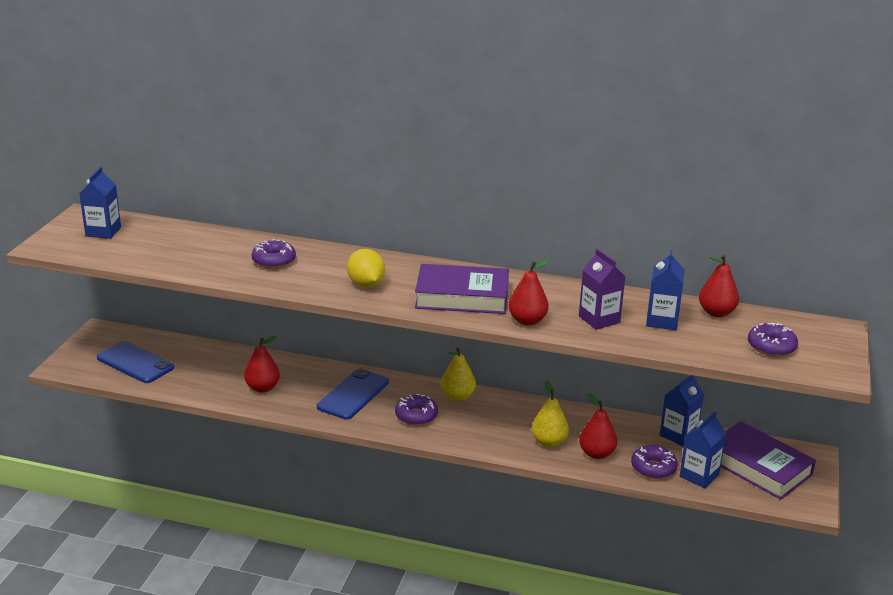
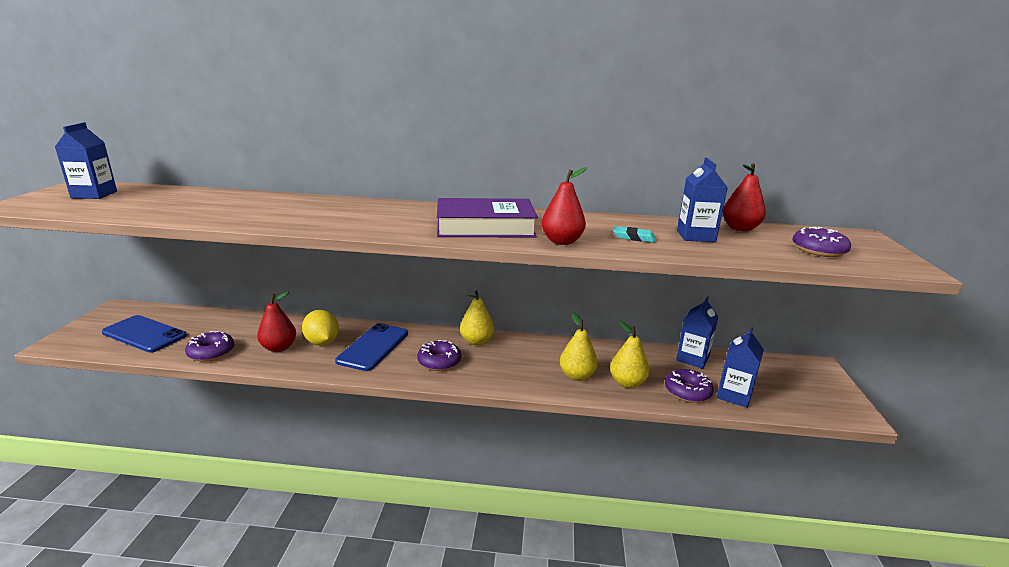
camera: 10 degrees left, 5 degrees down
purple donut [252,239,296,269] -> purple donut moved to [185,331,235,362]
yellow lemon [347,249,385,288] -> yellow lemon moved to [302,310,339,346]
purple carton [579,249,625,330] -> turquoise eraser [613,226,656,243]
red pear [579,393,617,459] -> yellow pear [610,321,649,388]
purple book [721,421,816,500] -> none

